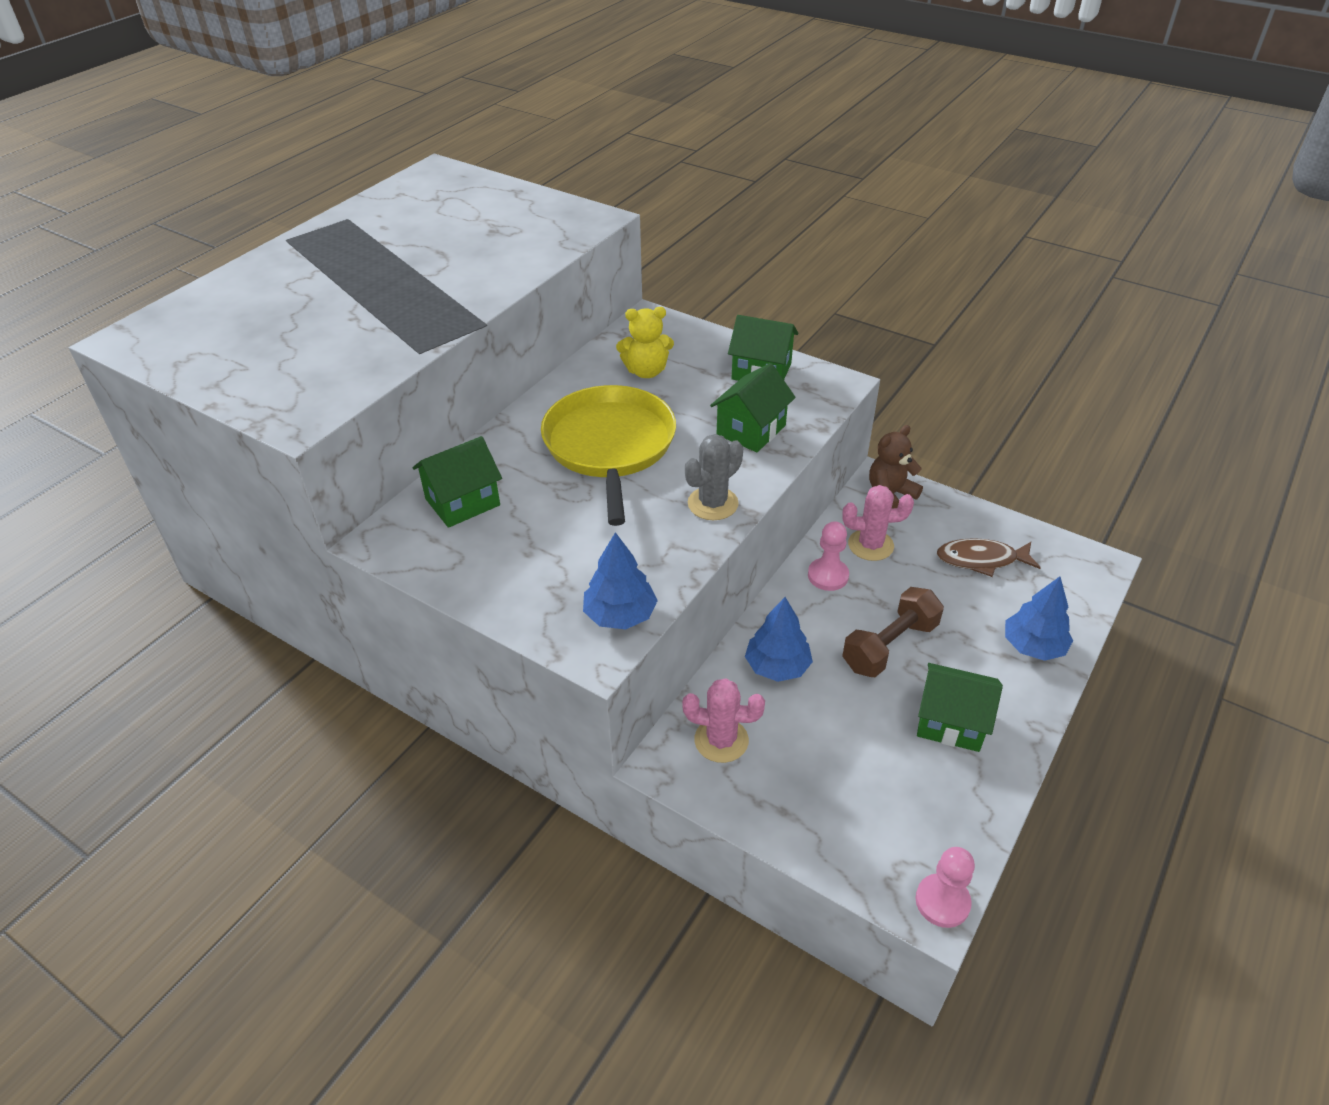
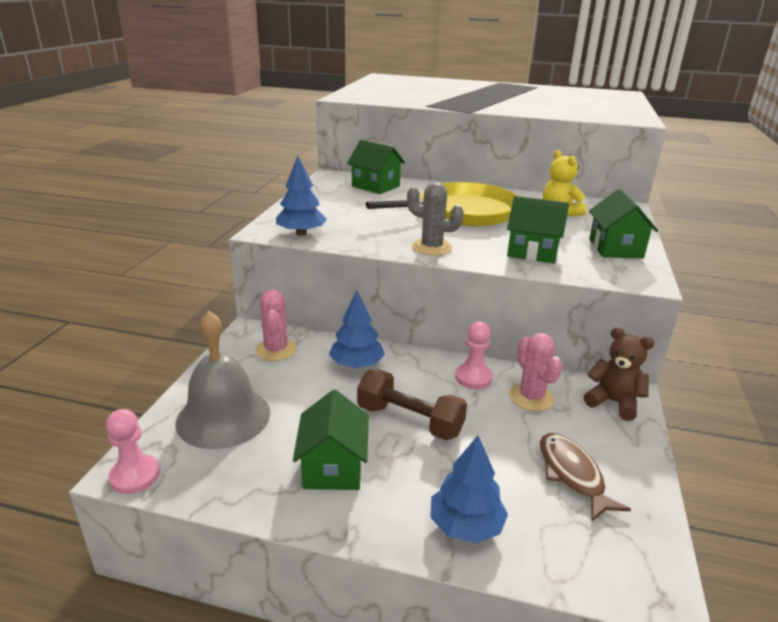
camera: 70 degrees right, 15 degrees down
none -> grey bell [175,311,270,449]

